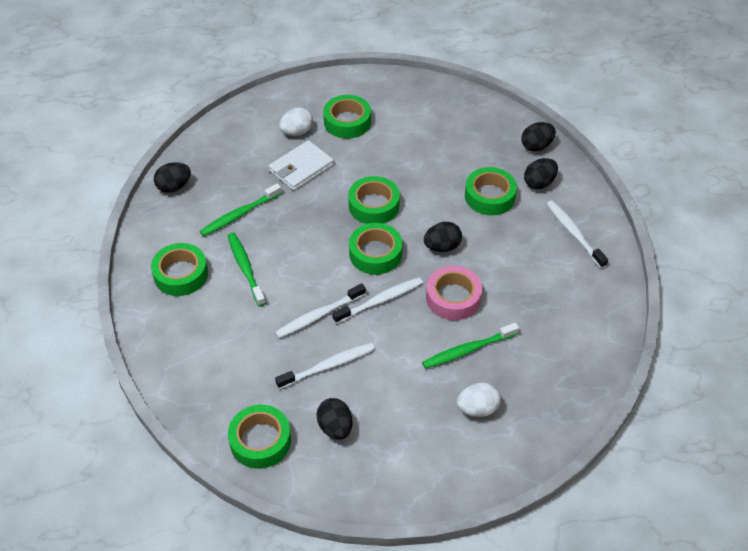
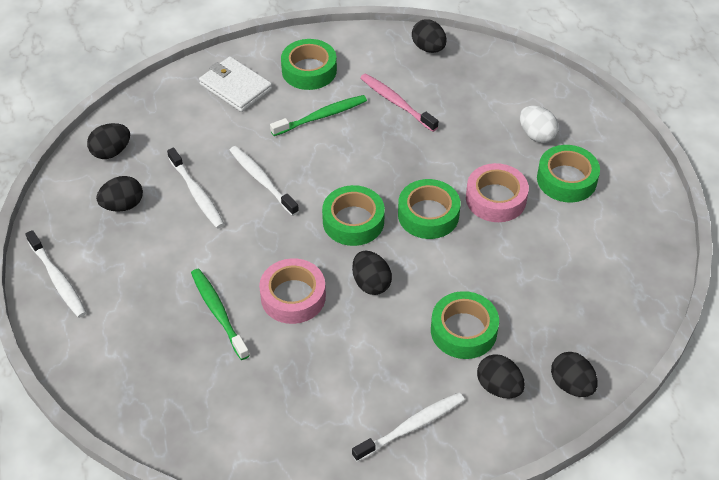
camera: 85 degrees right, 0 degrees up
green toothbrush [200,183,282,236] -> pink toothbrush [360,73,438,132]
green tape [228,405,291,469] -> black egg [87,123,130,159]
white wallet [269,140,334,191] -> white wallet moved to [199,56,272,112]
white toothbrush [332,277,423,324] -> white toothbrush moved to [25,230,87,318]
white egg [457,382,501,417] -> none
none -> pink tape [466,163,529,222]

